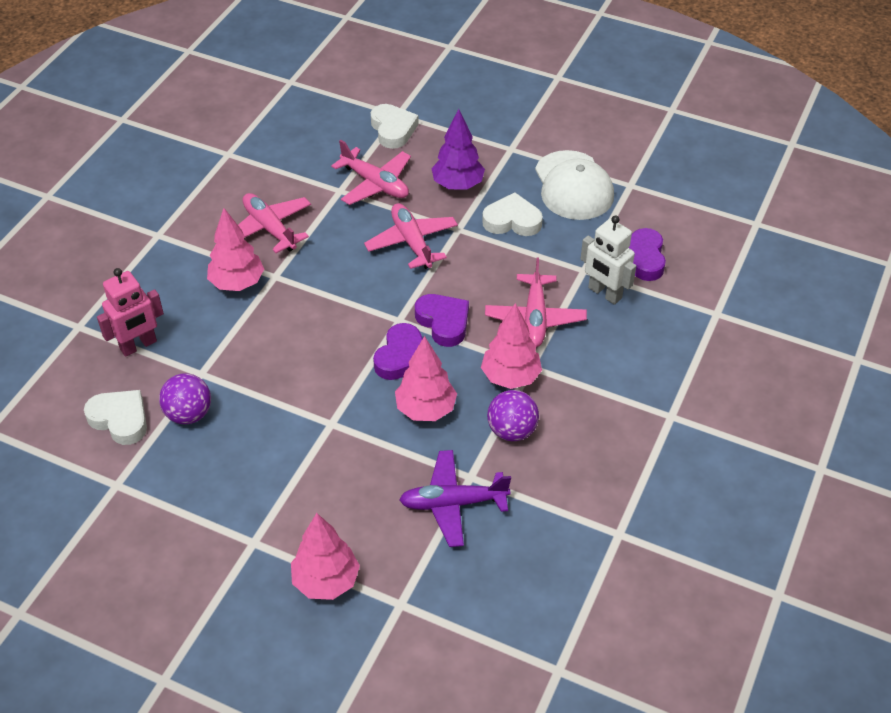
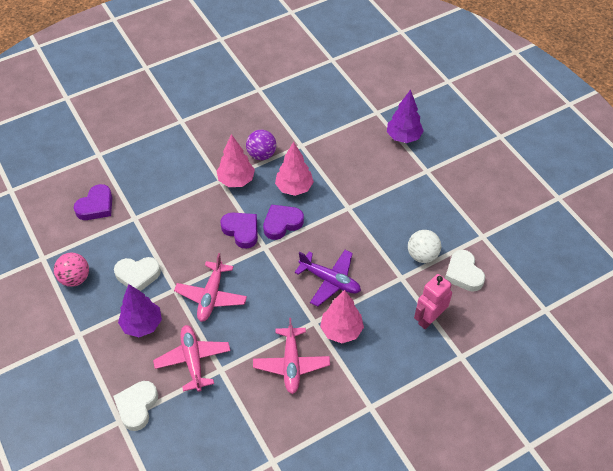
camera: 145 degrees left, 5 degrees up
pink robot [97,268,164,357] -> pink robot turned 45 degrees counterclockwise [414,274,452,329]
purple ball [159,374,211,424] -> white ball [408,230,441,263]
pink tree [291,513,360,600] -> purple tree [387,90,424,143]
purple plane [399,450,511,547] -> purple plane moved to [295,250,361,307]
purple heart [415,294,469,347] -> purple heart turned 135 degrees clockwise [220,212,258,249]
white heart [482,193,543,236] -> white heart turned 45 degrees counterclockwise [114,257,161,291]
pink plane [485,258,587,347] -> none
white cap [535,150,614,220] -> pink ball [54,253,89,287]
white robot [581,215,636,305] -> none

